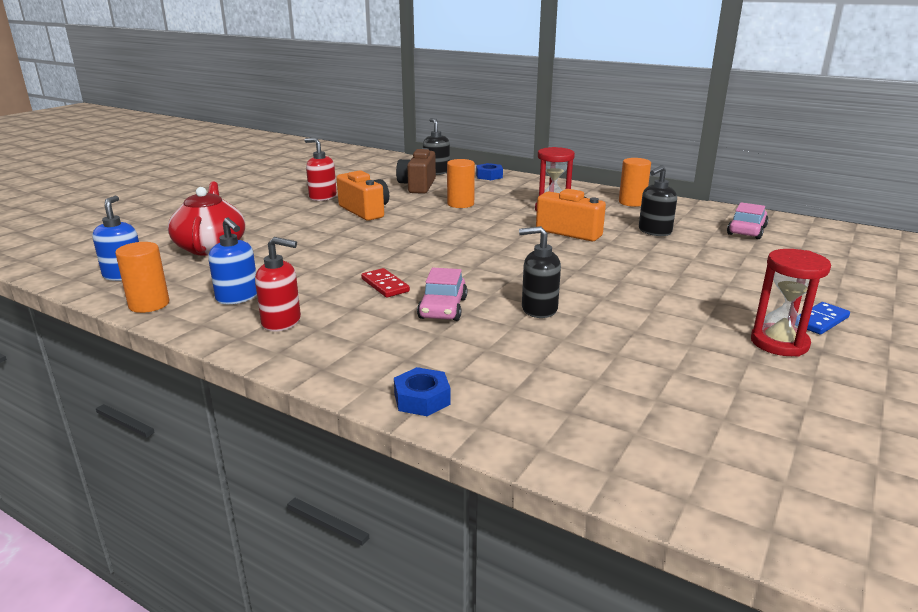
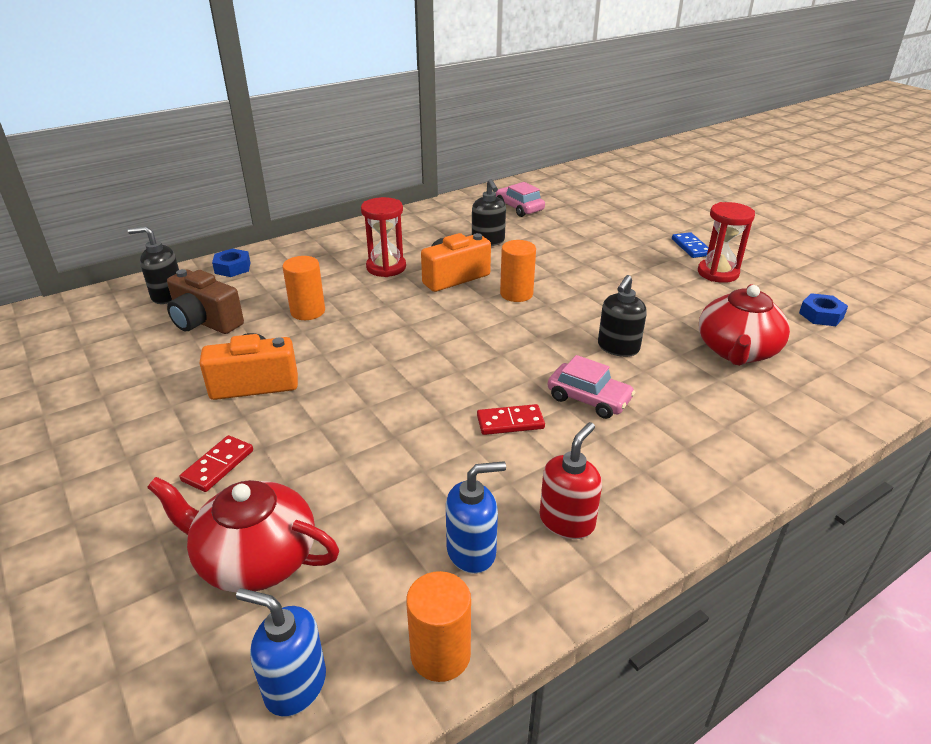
camera: 65 degrees left, 10 degrees up
red soap dispenser [304,138,337,201] -> none
blue nut [394,367,451,416] -> blue nut moved to [799,293,848,326]
orange cylinder [619,158,651,207] -> orange cylinder moved to [500,240,536,302]
none -> red domino [180,435,253,492]
none -> red teapot [699,284,790,366]

